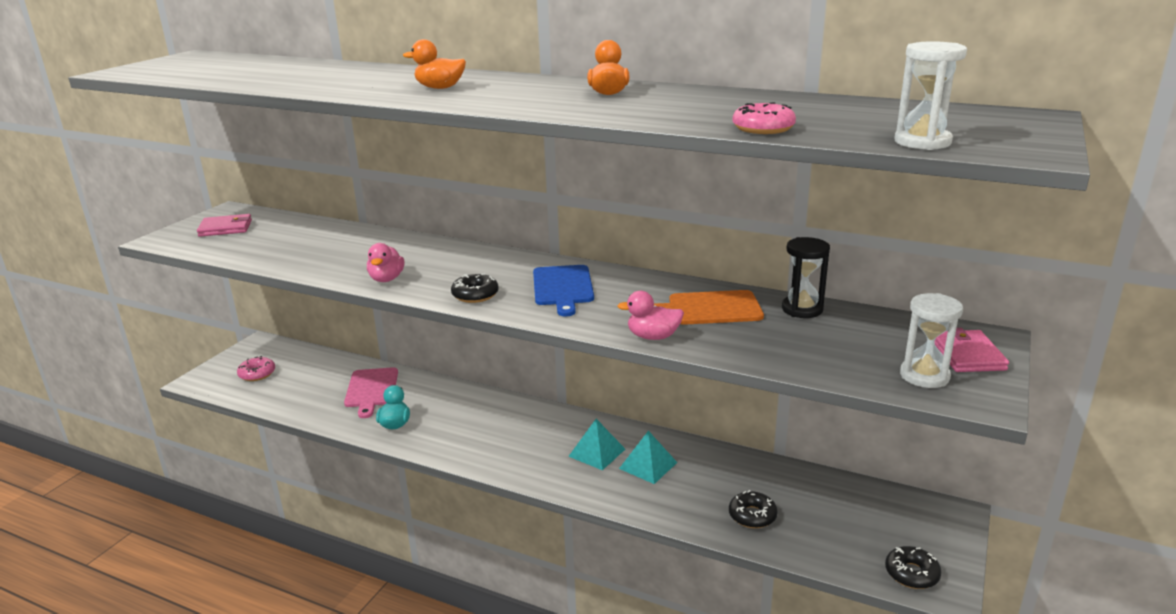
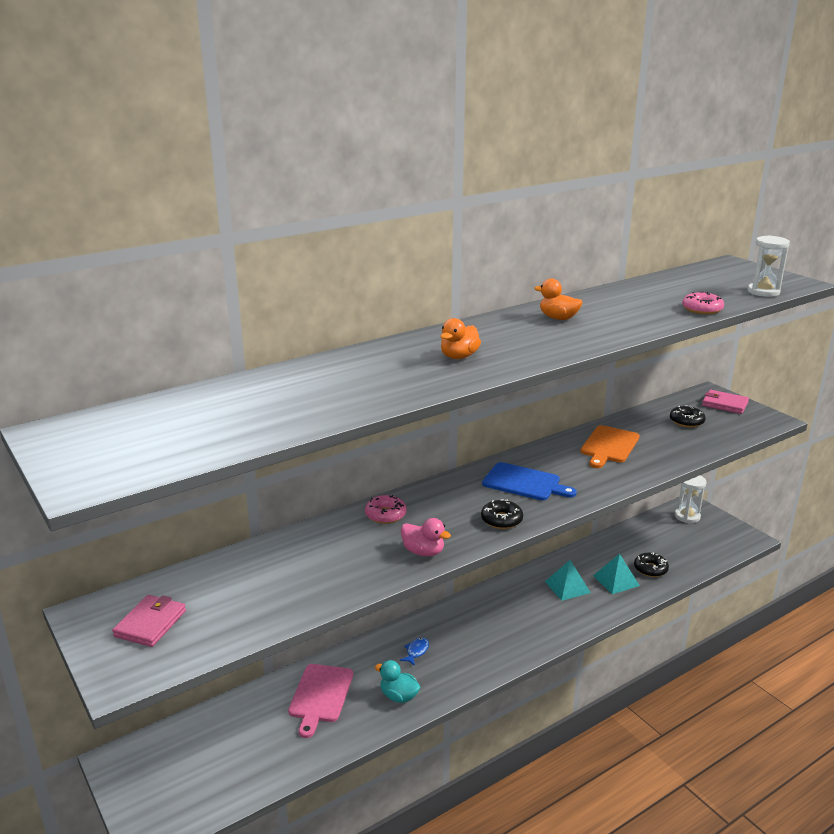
camera: 60 degrees left, 0 degrees up
pink donut [237,356,275,381] -> pink donut moved to [365,495,406,524]
pink cutting board [344,367,398,418] -> pink cutting board turned 75 degrees clockwise [288,664,353,738]
turquoise pyramid [568,419,625,470] -> turquoise pyramid moved to [593,553,640,594]
pink duck [617,291,684,340] -> none
black hourglass [782,237,830,318] -> none
black donut [885,546,941,589] -> black donut moved to [670,405,706,427]
white hourglass [900,293,963,388] -> white hourglass moved to [675,475,706,523]
none -> blue fish [400,637,429,666]

